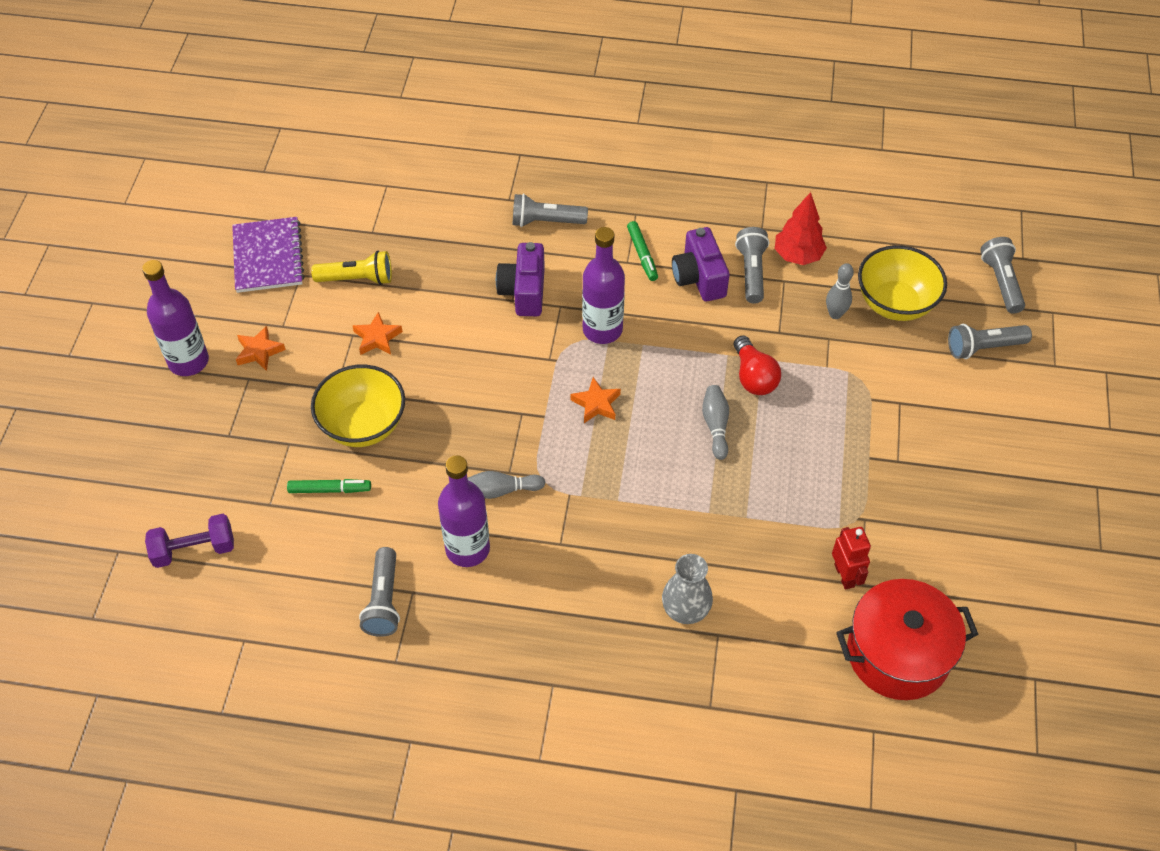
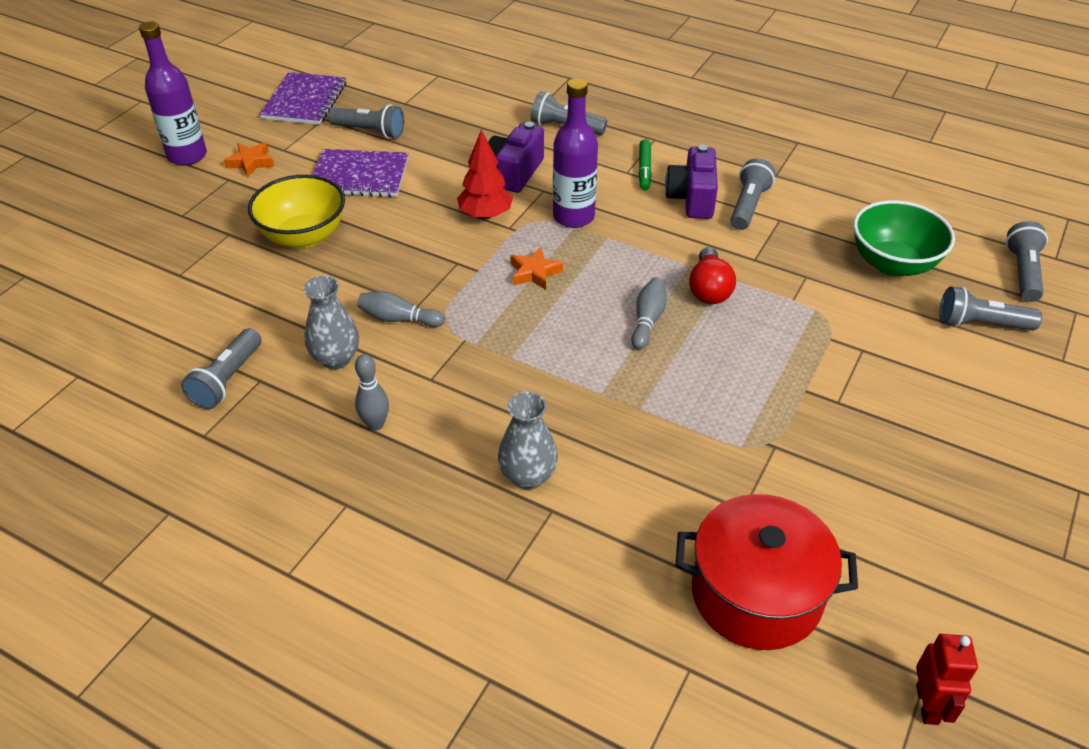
camera: 20 degrees right, 10 degrees down
purple dumbbell [145,514,234,568] -> none
green marker [287,479,371,493] -> none
yellow flashlight [311,251,392,285] -> grey flashlight [328,104,404,139]
orange star [353,312,403,355] -> purple notebook [313,149,409,197]
purple bottle [438,455,490,567] -> grey vase [303,276,359,369]
red tree [775,192,827,265] -> red tree moved to [457,130,513,220]
grey bowling pin [826,263,854,319] -> grey bowling pin moved to [355,354,389,431]
red robot [832,527,871,590] -> red robot moved to [916,634,978,725]
yellow bowl [858,245,947,321] -> green bowl [853,200,955,277]

